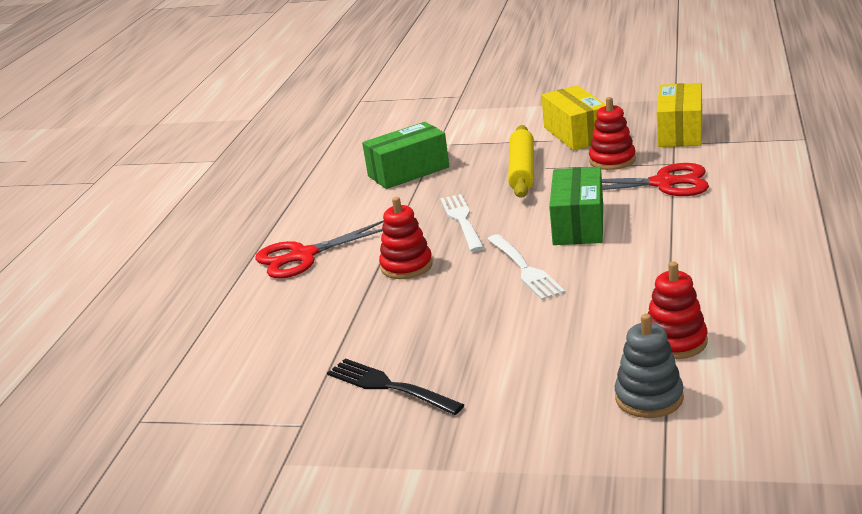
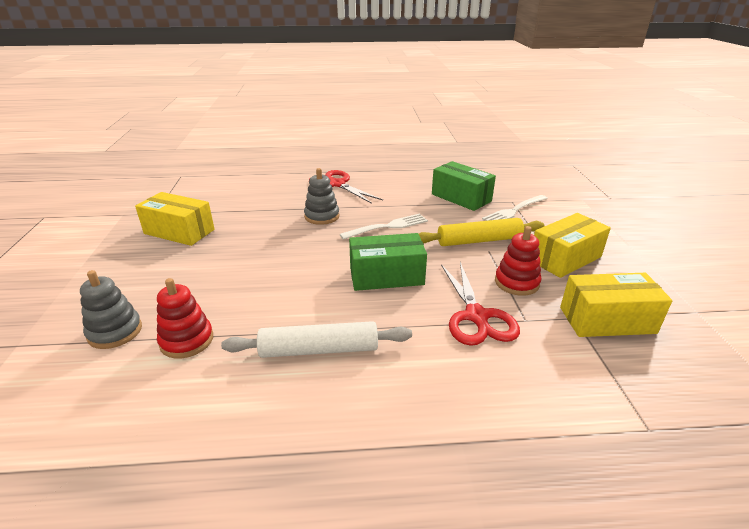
camera: 70 degrees right, 5 degrees up
black fork [327,358,464,415] -> yellow box [135,192,215,246]
red stacking toy [379,197,433,279] -> grey stacking toy [304,168,339,225]
white fork [487,234,565,300] -> white fork moved to [482,195,548,221]
none -> white rolling pin [221,321,412,358]

